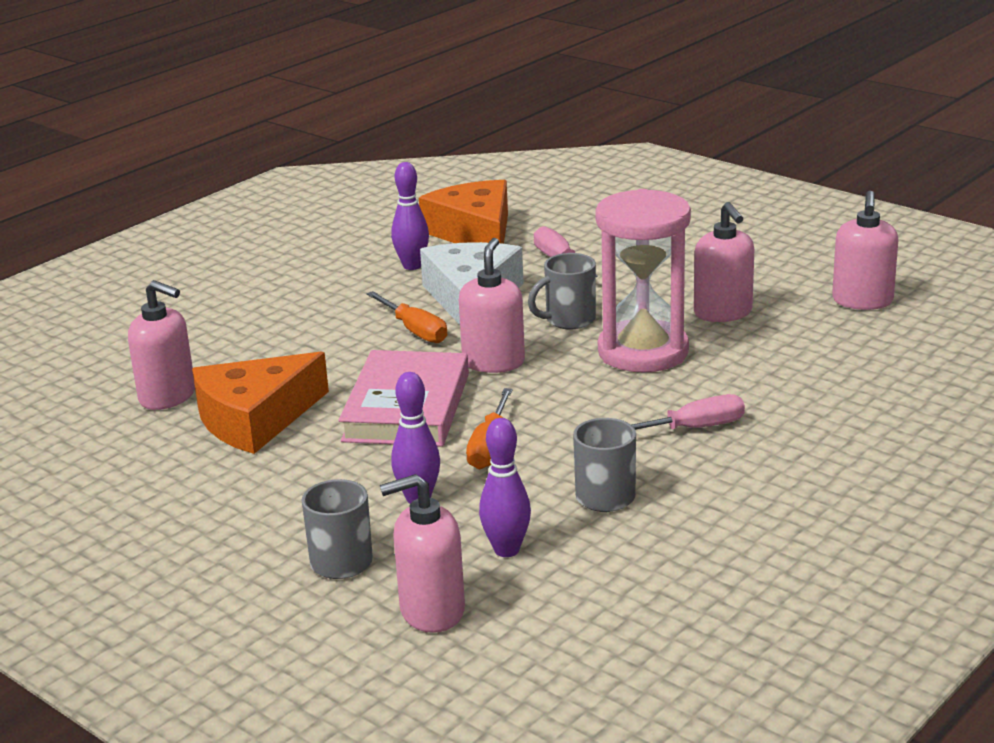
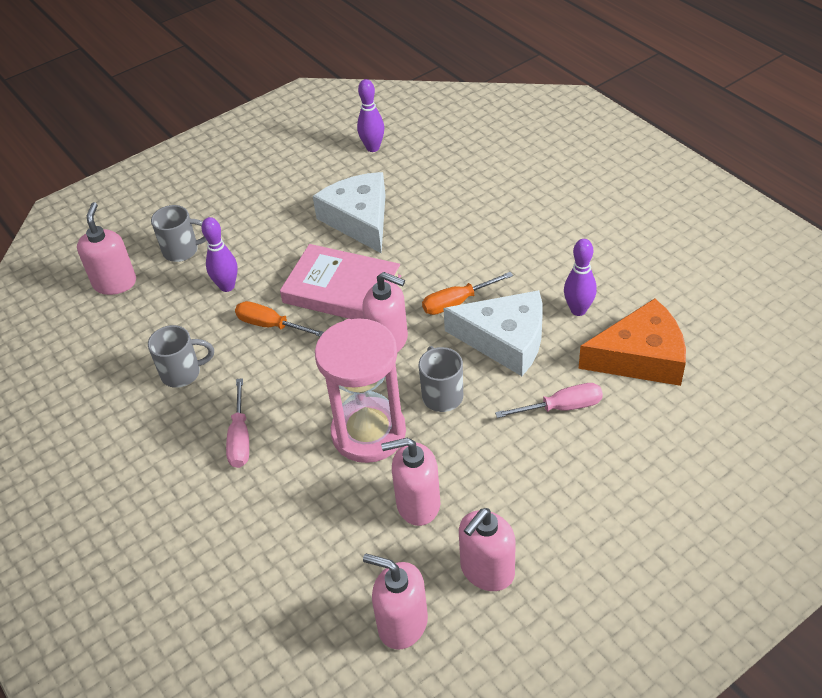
camera: 105 degrees right, 20 degrees up
pink soap dispenser [128,280,195,410] -> pink soap dispenser moved to [459,508,516,591]
orange cheese [192,352,329,454] -> white cheese [313,172,386,253]
purple bowling pin [479,418,531,557] -> purple bowling pin moved to [357,79,384,152]

